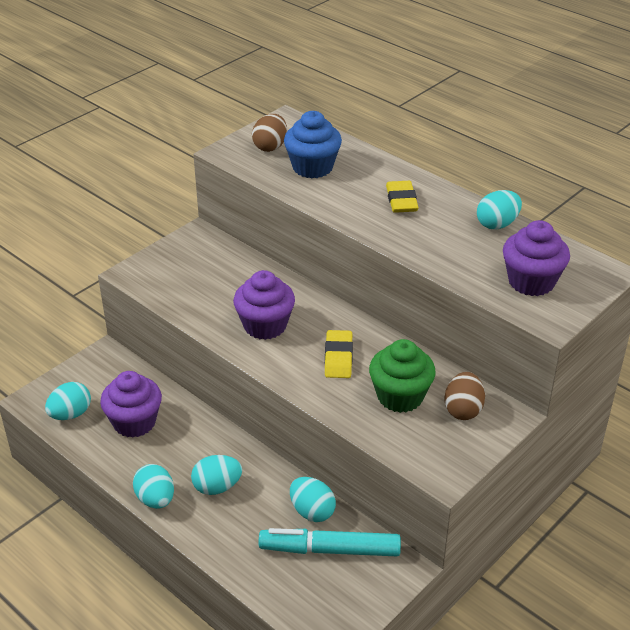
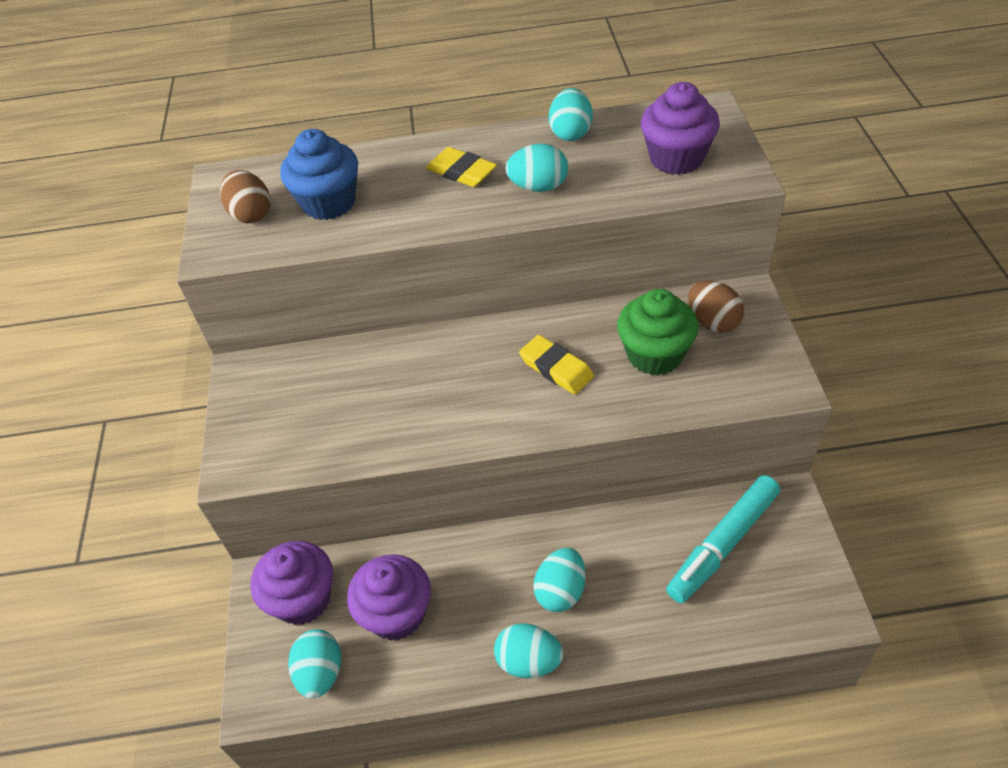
camera: 45 degrees left, 10 degrees up
purple cupcake [233,270,295,340] -> purple cupcake moved to [250,541,333,625]
turquoise egg [290,477,336,522] -> turquoise egg moved to [505,144,568,192]

